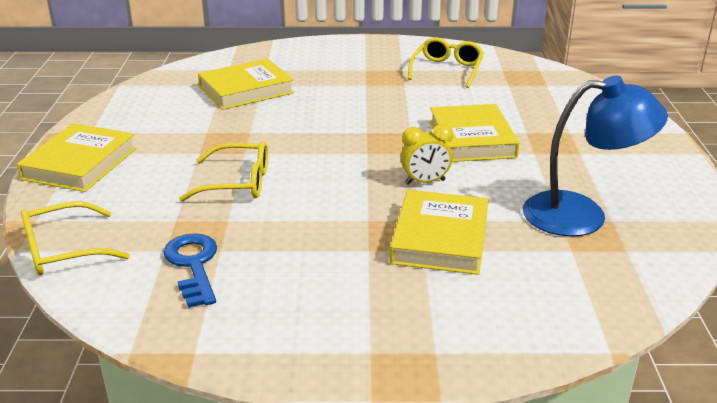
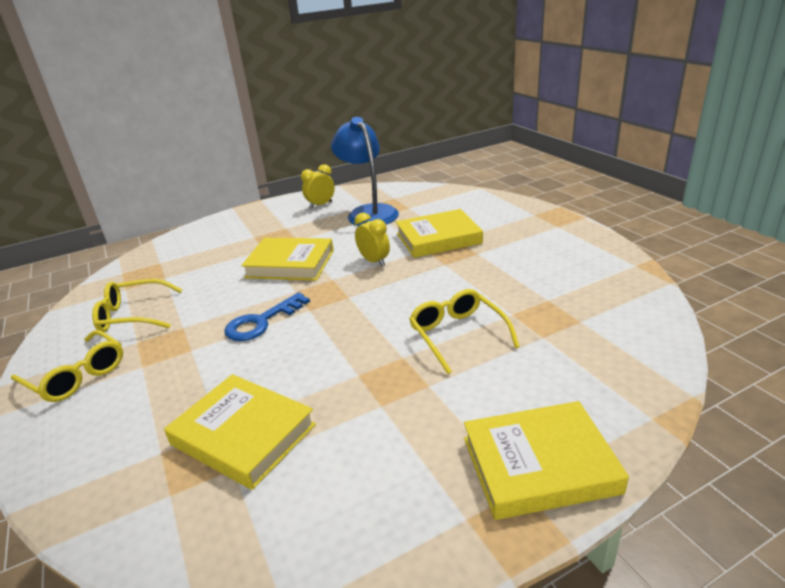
camera: 115 degrees left, 0 degrees up
yellow glasses [21,201,130,275] -> yellow glasses moved to [11,330,123,402]
blue key [163,233,217,308] -> blue key moved to [224,292,310,341]
yellow book [430,104,520,162] -> yellow book turned 45 degrees clockwise [241,238,334,281]
none -> yellow clock [301,164,335,209]

